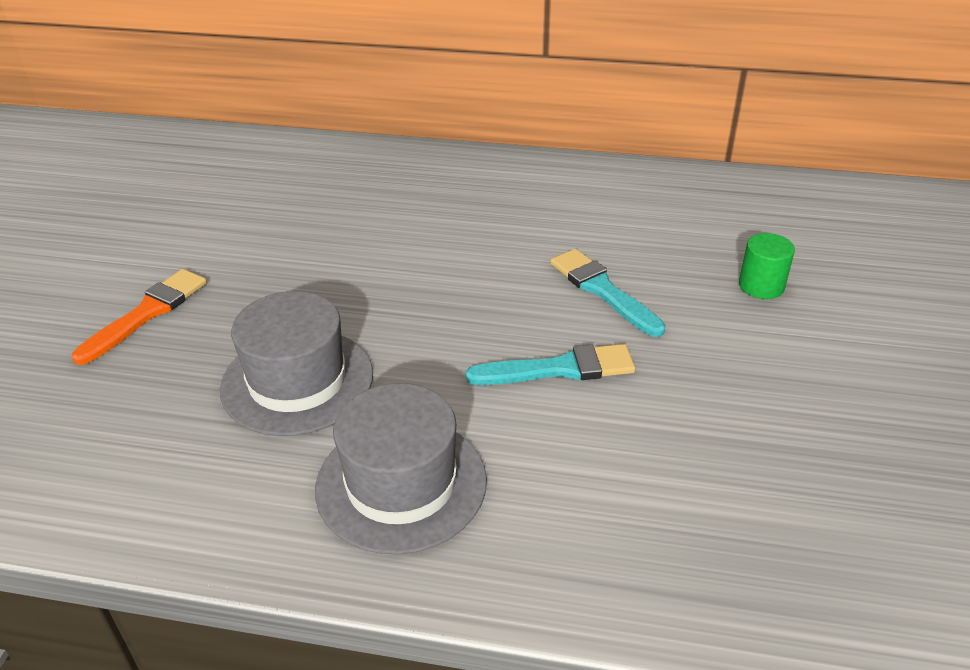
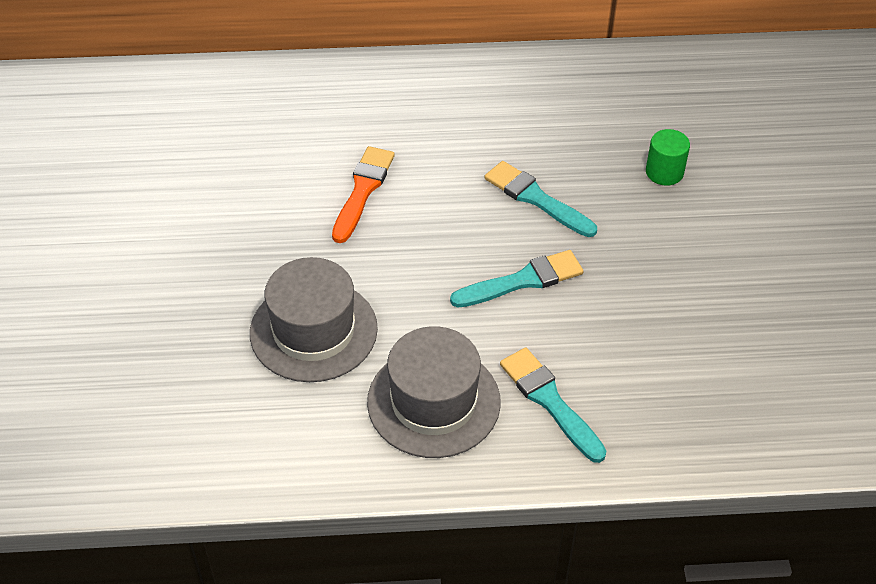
camera: 15 degrees left, 10 degrees up
orange brush [72,269,207,365] -> orange brush moved to [332,146,395,243]
none -> turquoise brush [500,348,606,463]

